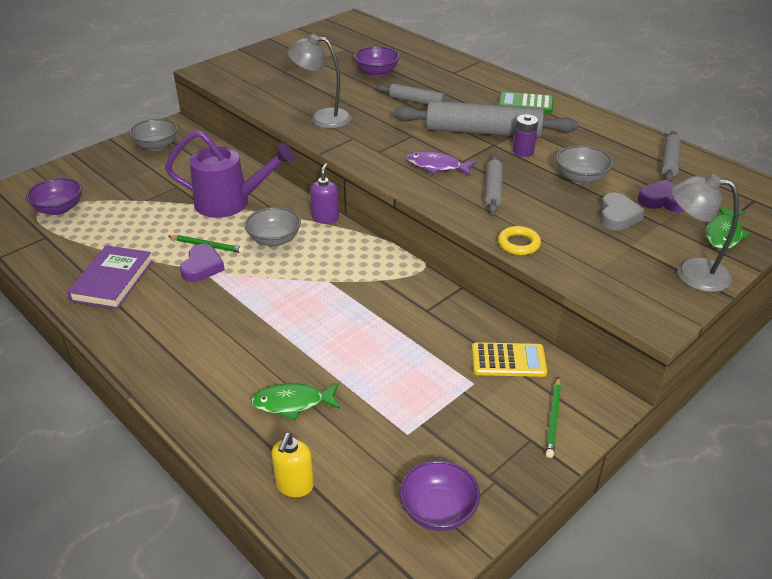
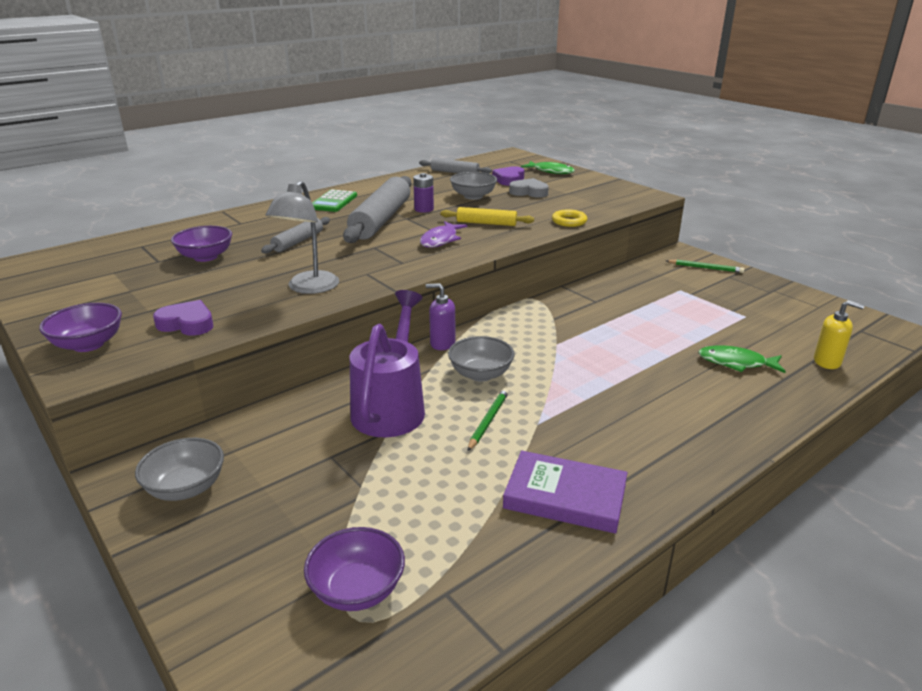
camera: 85 degrees left, 10 degrees down
purple heart [180,244,225,282] -> purple heart moved to [153,300,213,336]
green fish [251,383,340,420] -> green fish turned 105 degrees clockwise [698,345,786,373]
purple bowl [400,460,480,531] -> purple bowl moved to [39,303,122,352]
yellow calculator [472,342,547,377] -> none
grey rolling pin [485,155,503,214] -> yellow rolling pin [440,207,534,226]
grey lamp [672,174,739,292] -> none

